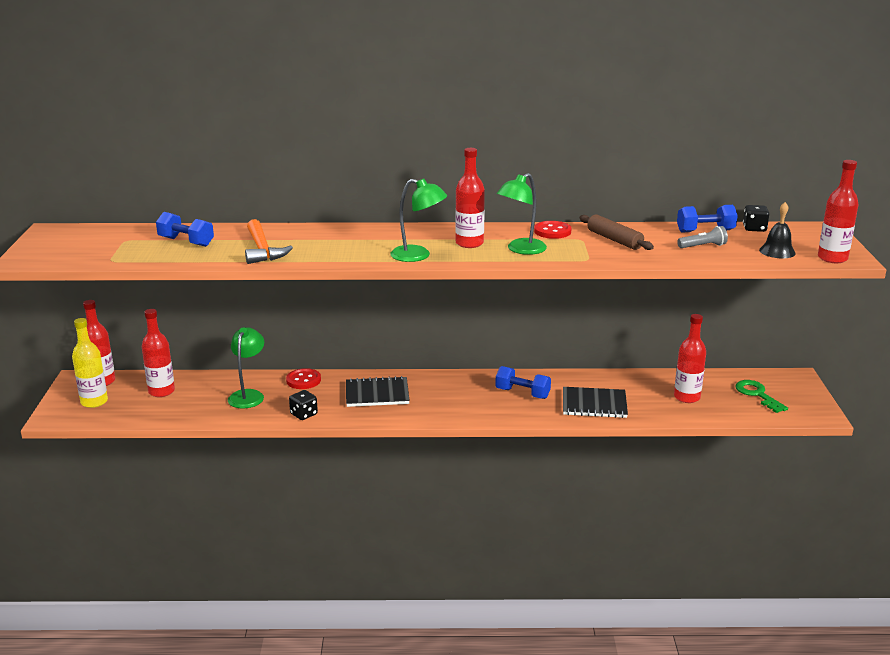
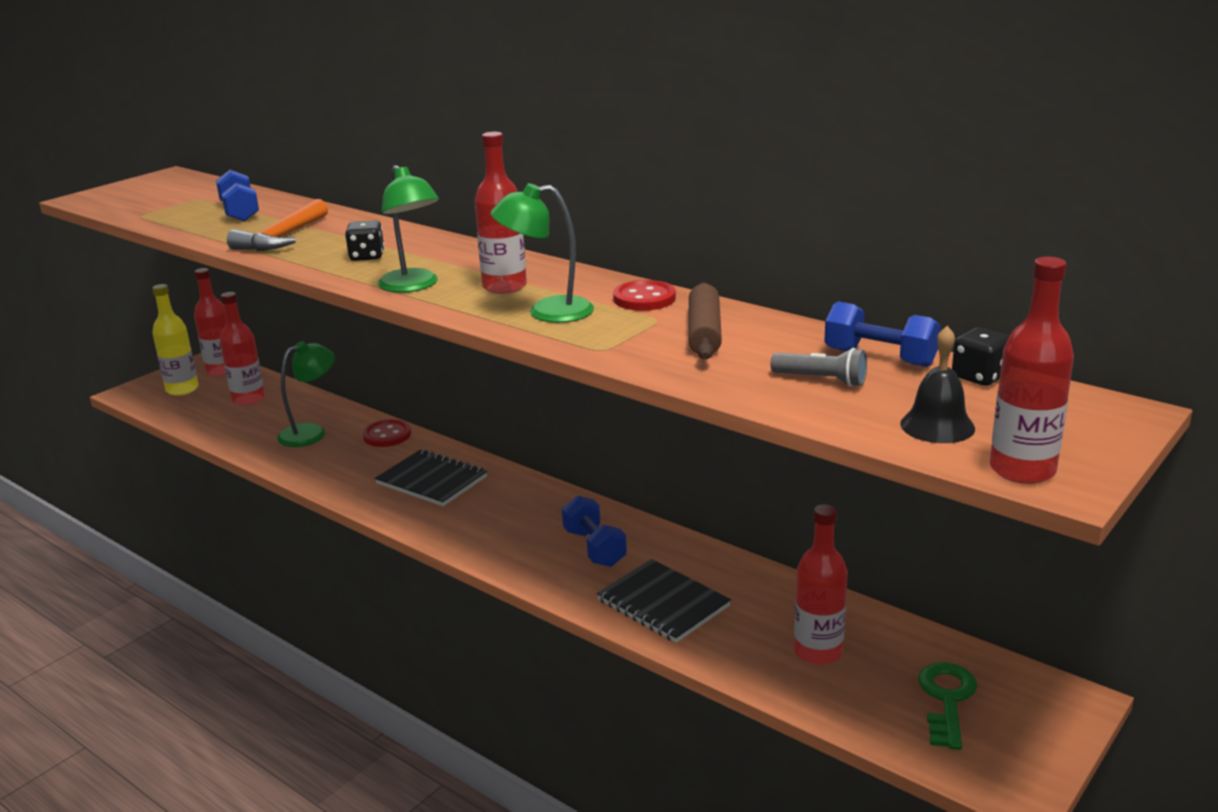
camera: 40 degrees right, 0 degrees up
black dice [289,390,318,420] -> black dice moved to [345,220,384,261]

